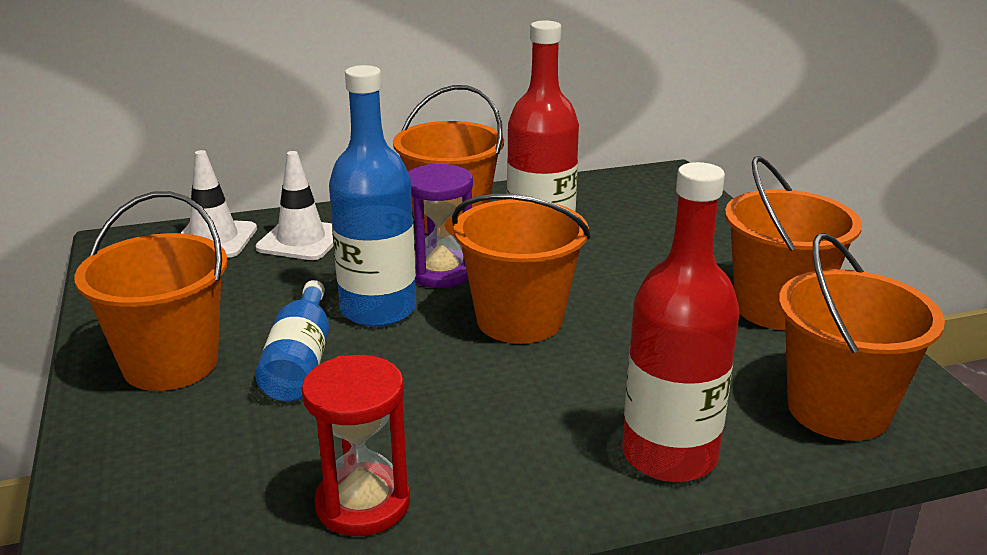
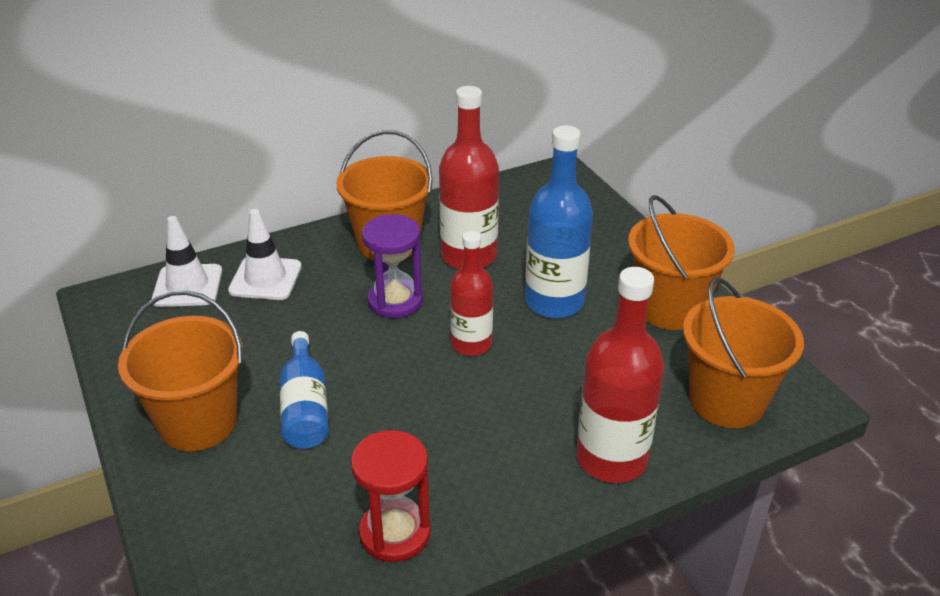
camera: 10 degrees left, 10 degrees up
blue bottle [329,65,416,327] -> blue bottle moved to [525,125,593,318]
orange bucket [452,194,591,344] -> red bottle [450,231,493,356]

